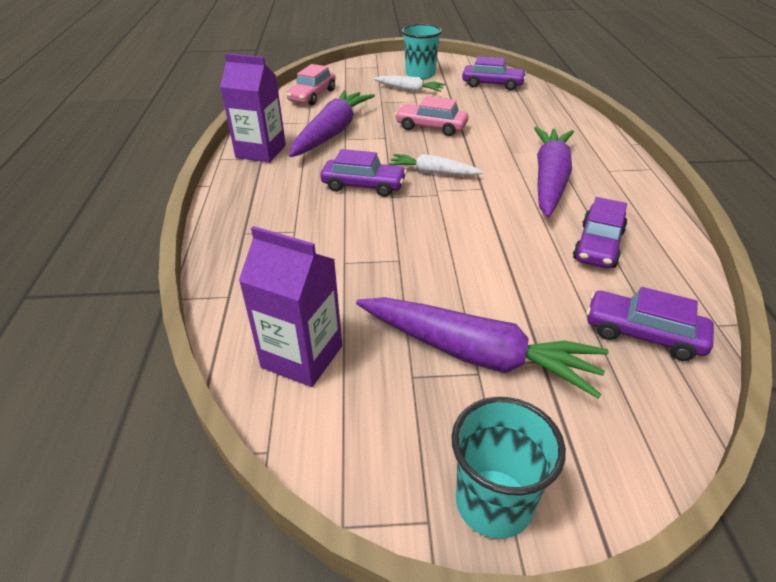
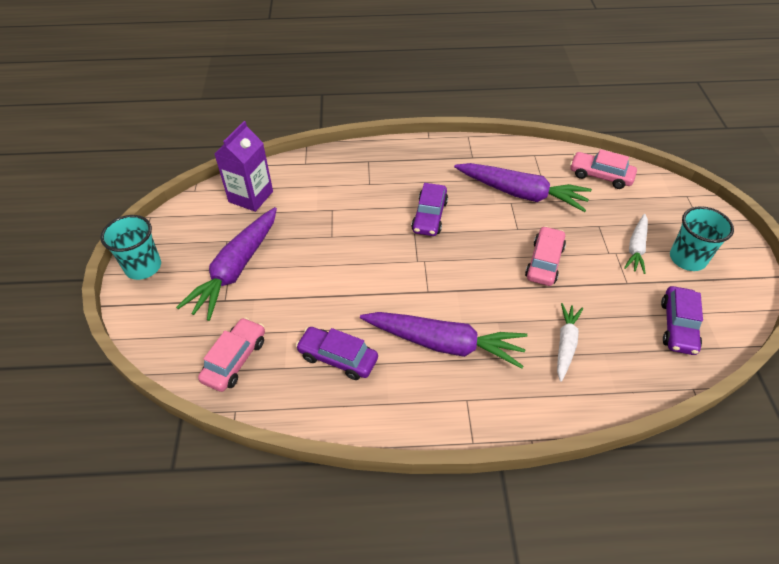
camera: 90 degrees right, 10 degrees up
purple carton [220,53,286,163] -> none
white carrot [388,154,484,176] -> white carrot moved to [557,303,583,382]
purple car [586,287,714,361] -> pink car [198,317,265,392]

